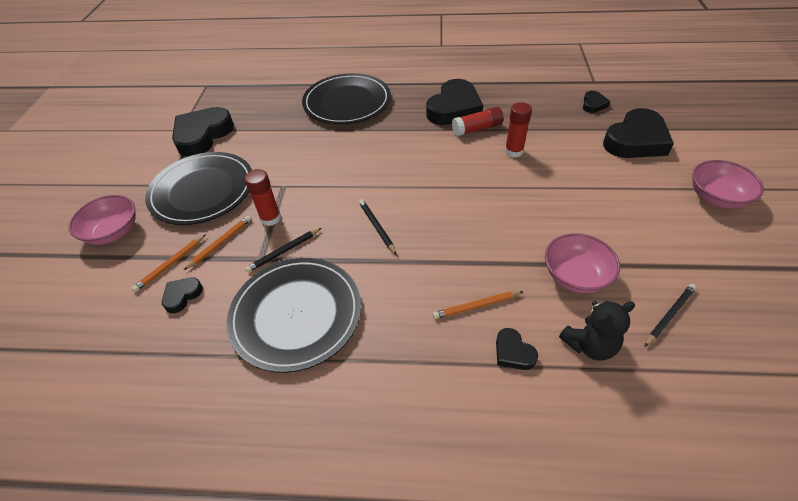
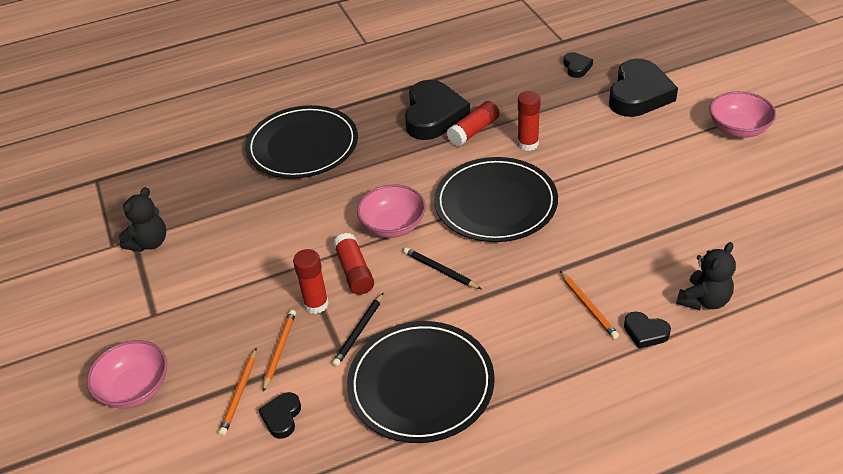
camera: 25 degrees left, 5 degrees down
black plate [145,152,252,225] -> black plate moved to [434,157,558,242]
black heart [172,107,234,157] -> black teddy bear [119,187,166,252]
orange pencil [433,291,524,319] -> orange pencil turned 75 degrees counterclockwise [560,271,619,339]
pink bowl [545,233,620,293] -> pink bowl moved to [357,185,426,238]
black pencil [644,284,697,347] -> none
none -> red glue stick [333,233,374,295]

